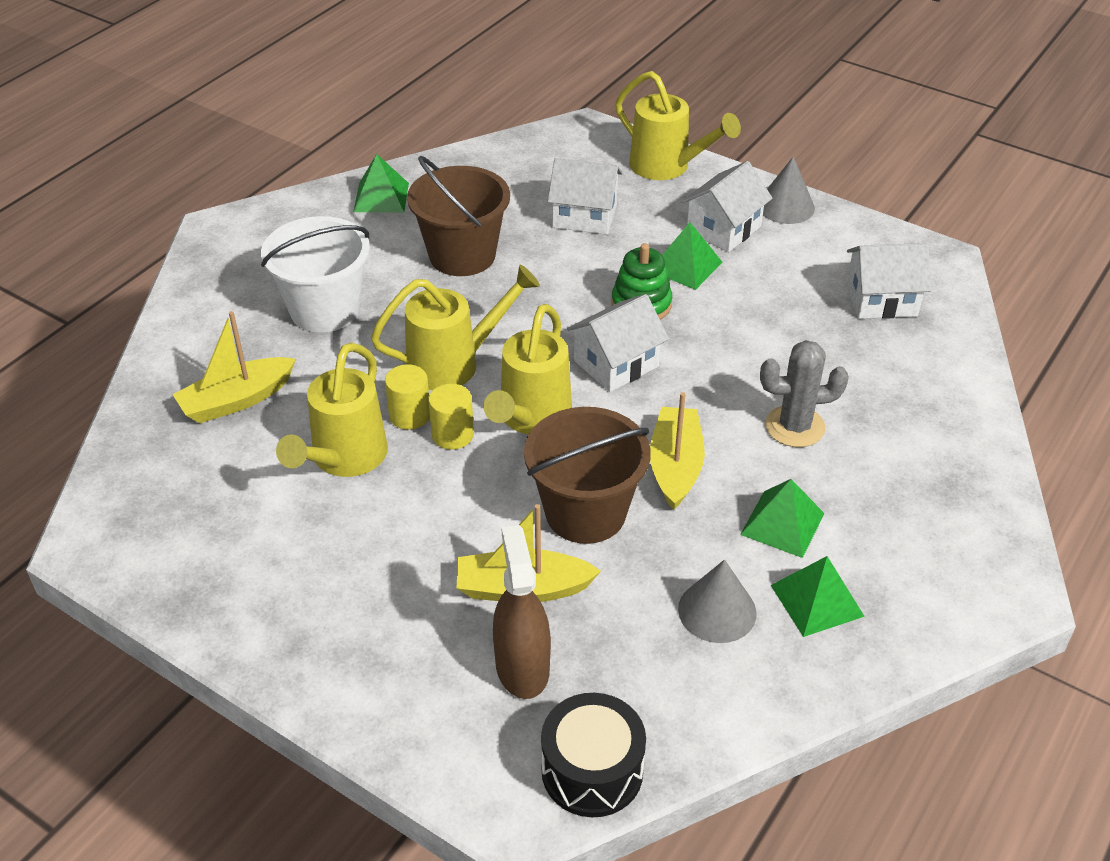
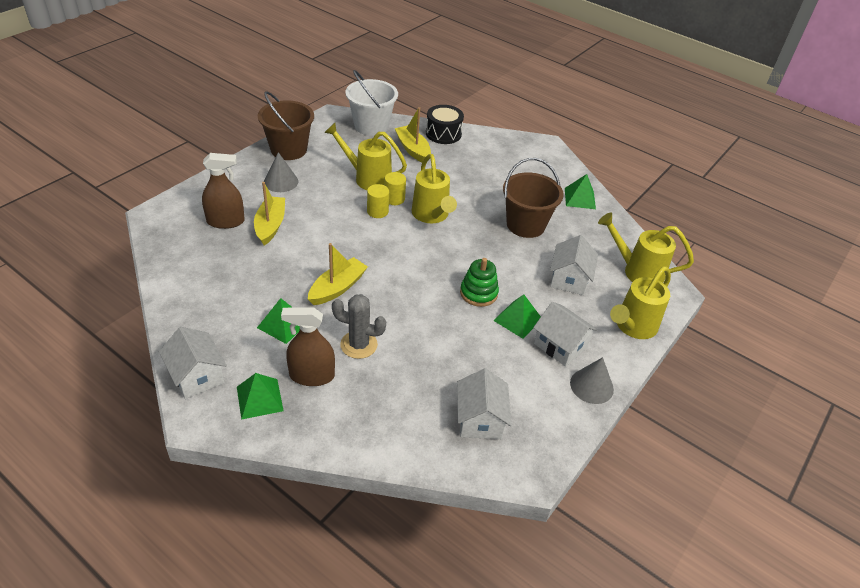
camera: 90 degrees right, 0 degrees up
white bucket [261,216,370,333] -> white bucket moved to [346,70,398,136]
yellow watering can [483,304,572,434] -> yellow watering can moved to [598,213,694,283]
brown bucket [524,407,651,544] -> brown bucket moved to [258,91,314,160]
black drum [541,693,646,817] -> black drum moved to [426,105,464,144]
white house [567,294,669,392] -> white house moved to [159,327,227,399]
yellow boat [650,392,705,510] -> yellow boat turned 60 degrees counterclockwise [308,243,368,305]
grey cone [678,559,757,643] -> grey cone moved to [264,152,298,192]
grey cactus [760,340,849,447] -> grey cactus turned 75 degrees counterclockwise [332,294,386,359]
green pyramid [771,556,865,637] -> green pyramid moved to [237,373,284,420]
none -> brown spray bottle [281,307,335,386]

